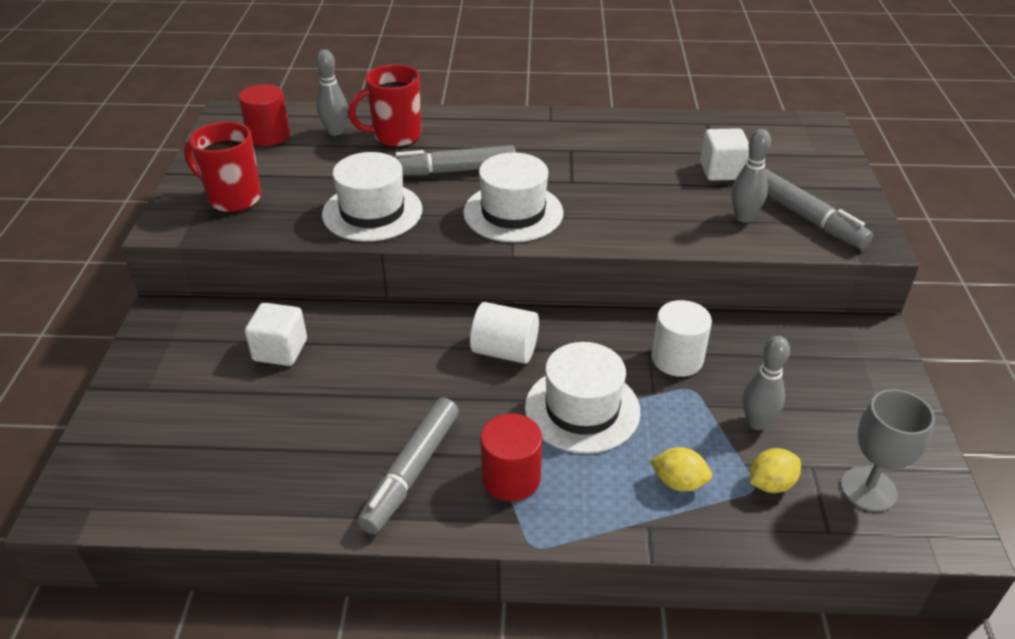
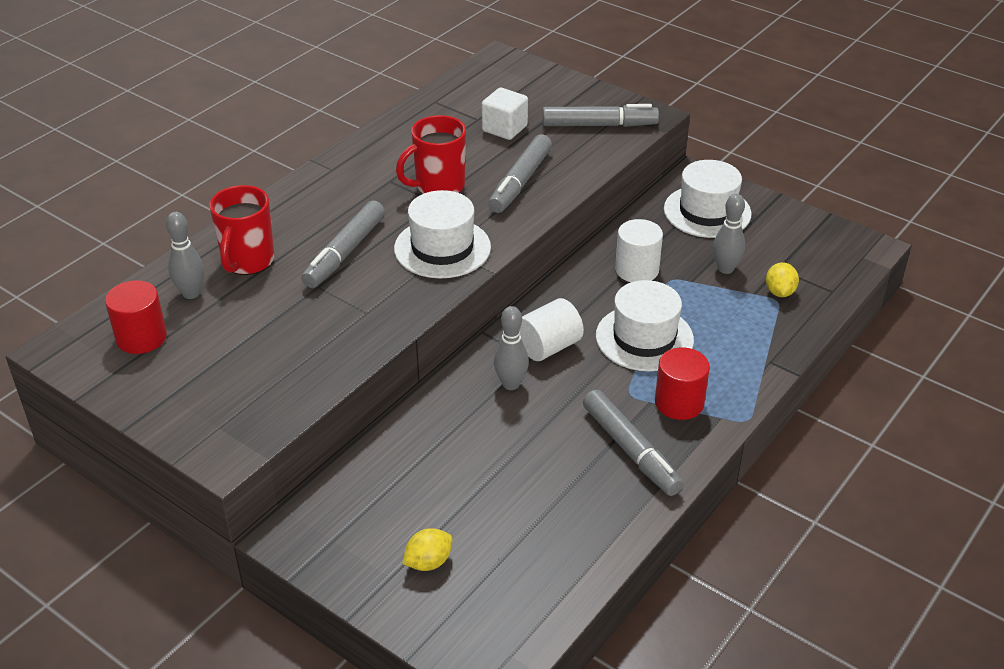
camera: 55 degrees left, 0 degrees up
red mug [184,121,261,213] -> red mug moved to [396,115,466,194]
white cube [245,303,307,366] -> none
white hat [322,152,423,242] -> white hat moved to [664,160,752,238]
yellow lemon [650,447,712,492] -> yellow lemon moved to [402,528,453,571]
grey bowling pin [731,129,771,223] -> grey bowling pin moved to [494,306,529,390]
grey goblet [841,389,935,512] -> none
none -> grey marker [488,134,552,213]

